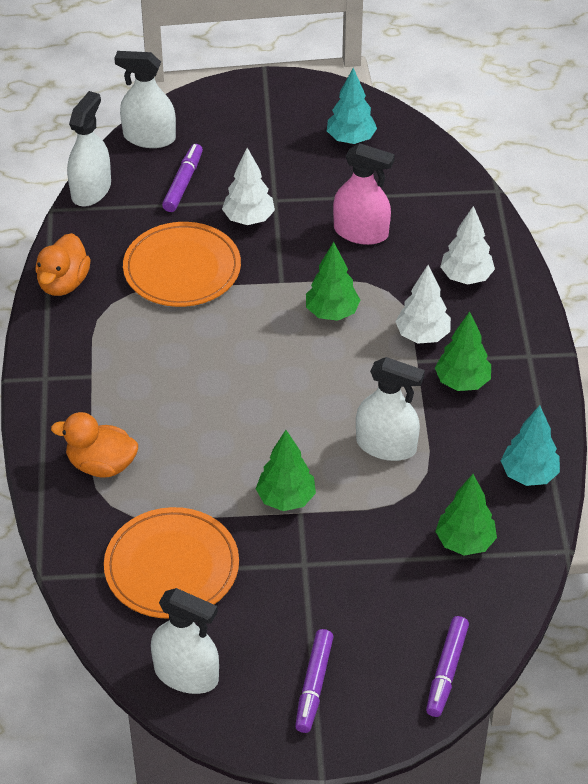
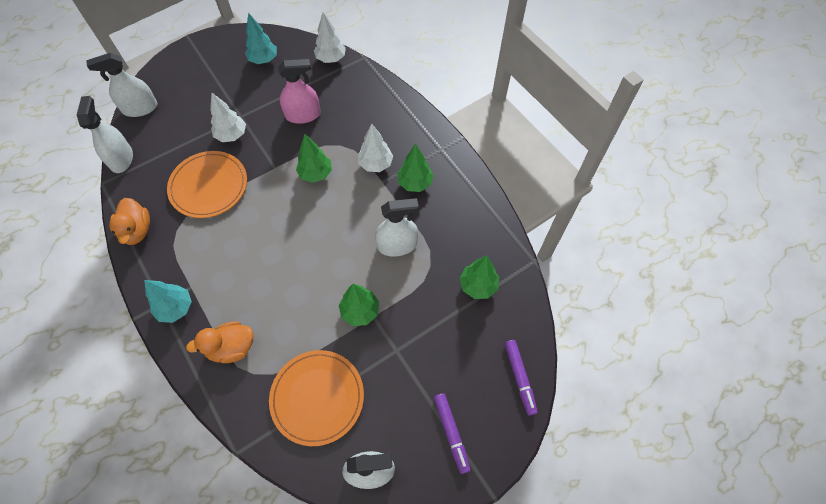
camera: 30 degrees left, 15 degrees up
purple marker [162,144,203,212] -> none
white tree [440,206,495,285] -> white tree moved to [314,12,346,63]
turquoise tree [501,405,560,486] -> turquoise tree moved to [144,280,192,323]

